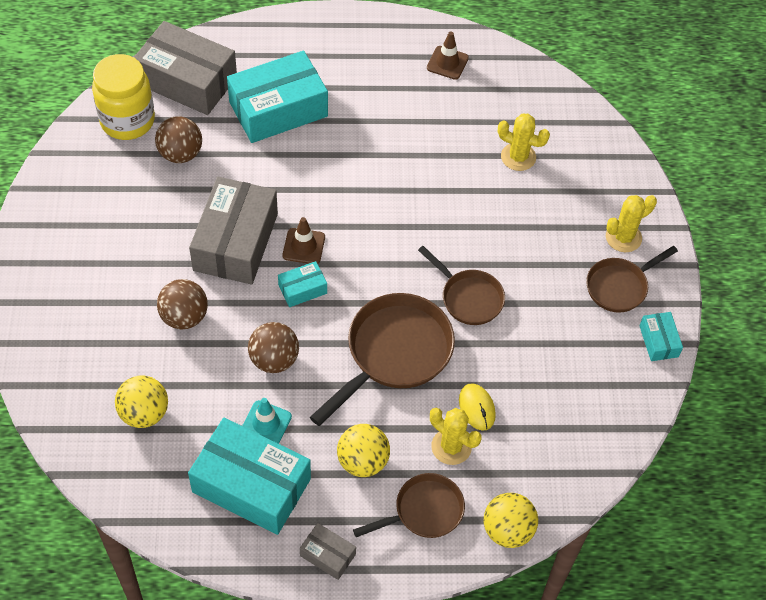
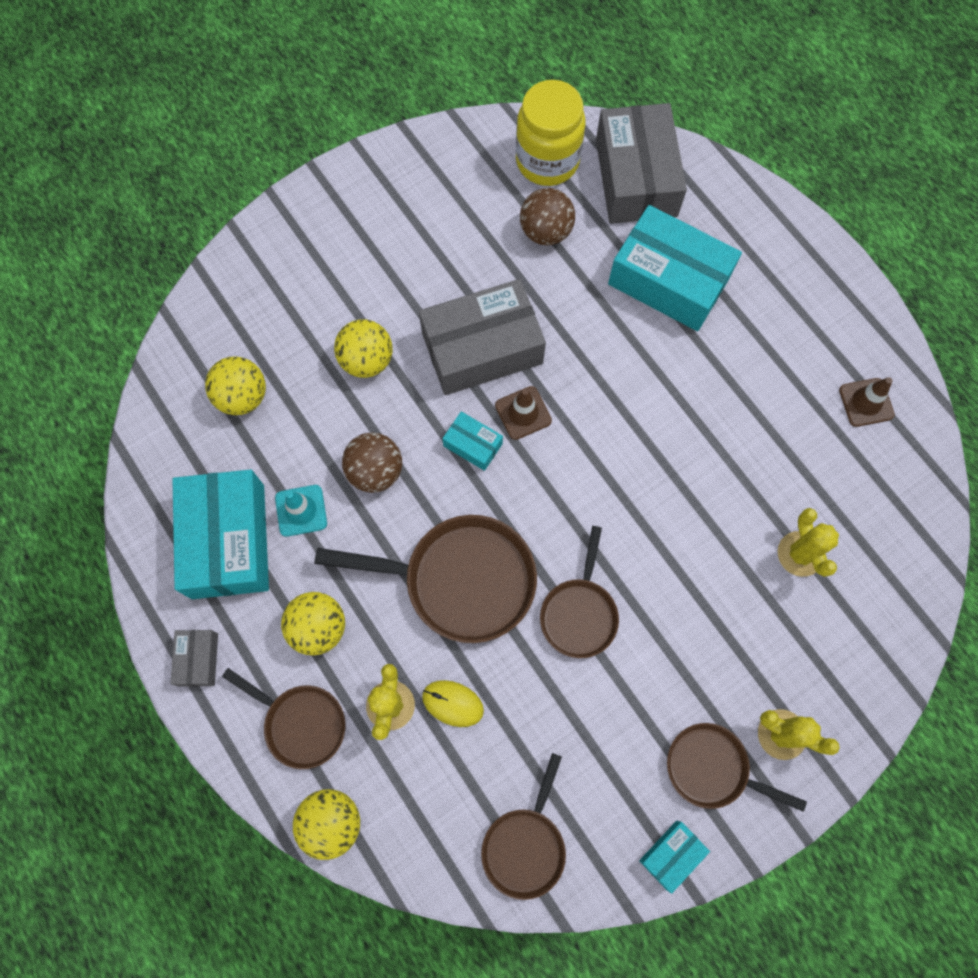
camera: 60 degrees right, 15 degrees up
brown ball [157,279,208,329] -> yellow ball [334,319,393,378]
yellow mouse [459,383,496,431] -> yellow mouse turned 75 degrees clockwise [422,680,484,727]
none -> brown pan [481,753,566,900]

